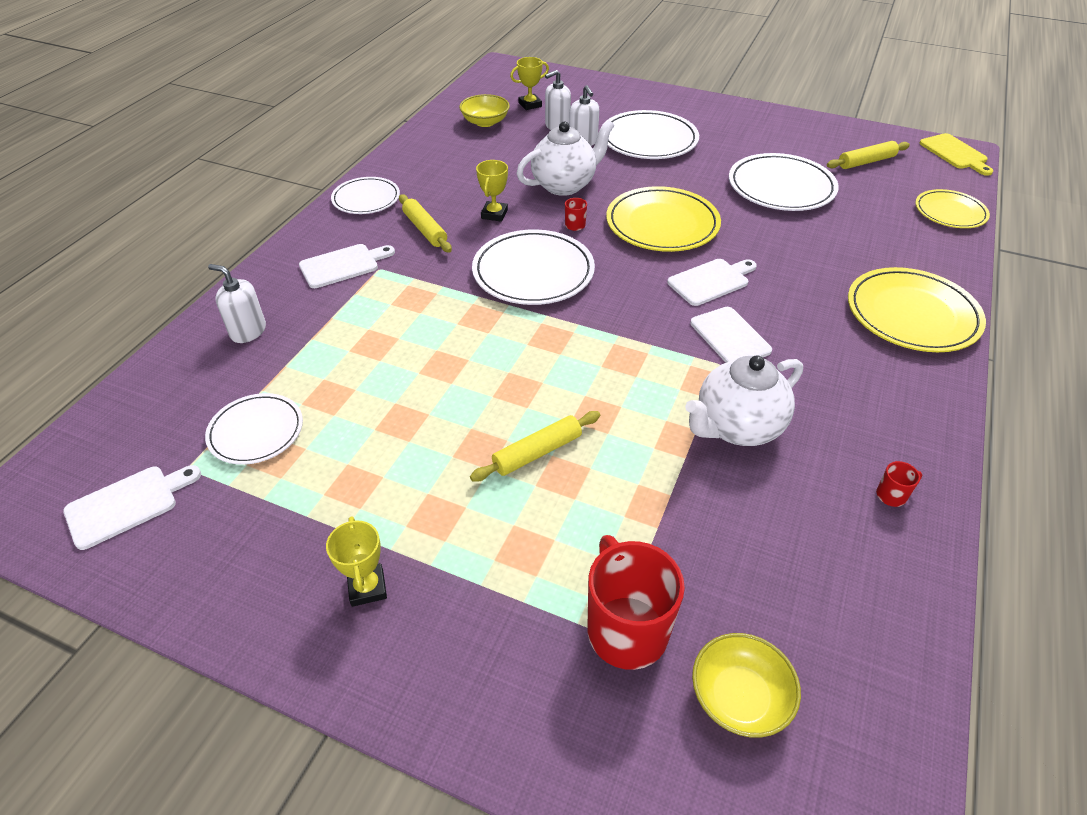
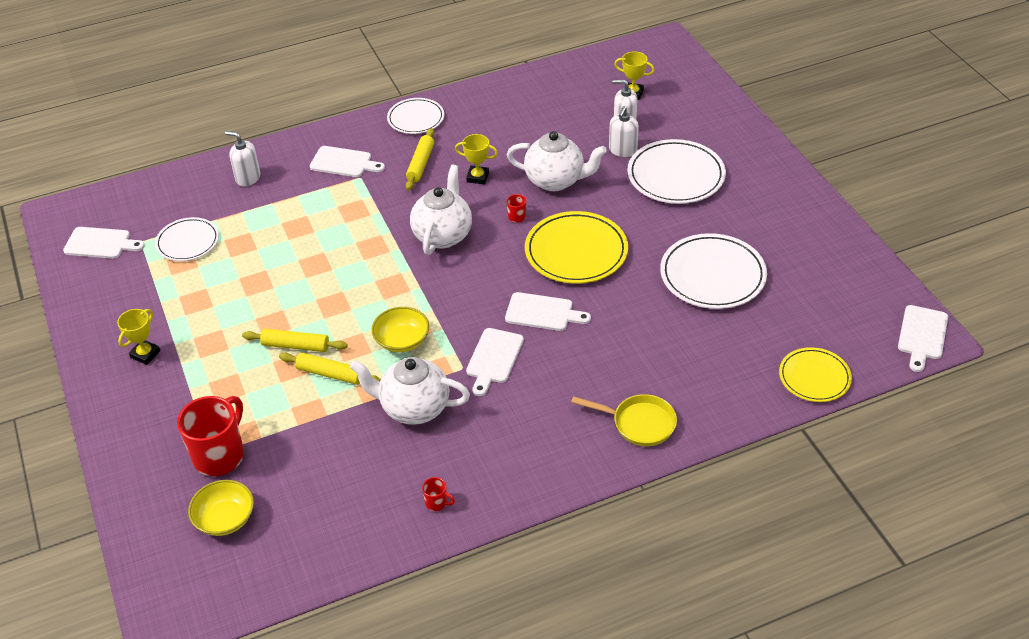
camera: 45 degrees right, 0 degrees up
white soap dispenser [208,264,266,343] -> white soap dispenser turned 45 degrees counterclockwise [225,131,260,187]
yellow bowl [459,94,510,127] -> yellow bowl moved to [371,307,429,352]
white plate [472,229,595,305] -> white teapot [410,165,472,255]
yellow trophy [476,160,508,222] -> yellow trophy turned 45 degrees clockwise [455,134,498,184]
yellow rolling pin [827,141,910,169] -> yellow rolling pin moved to [279,352,381,385]
yellow plate [848,267,986,352] -> yellow pan [571,394,677,446]
yellow cutting board [920,133,993,176] -> white cutting board [898,305,948,372]

